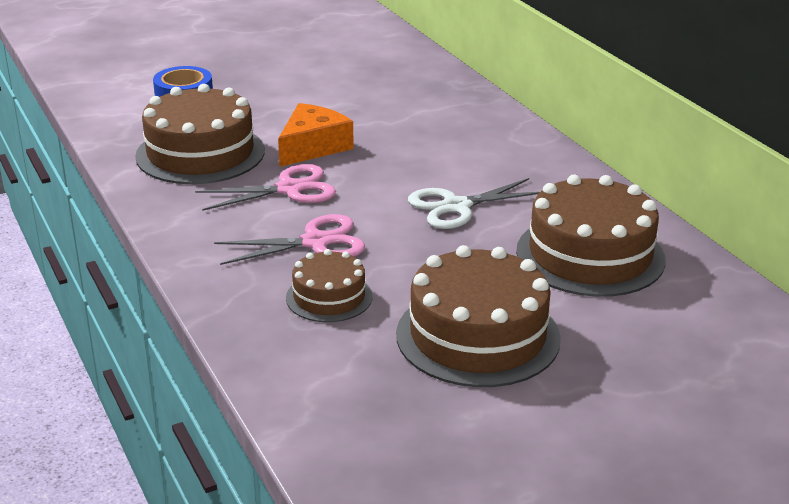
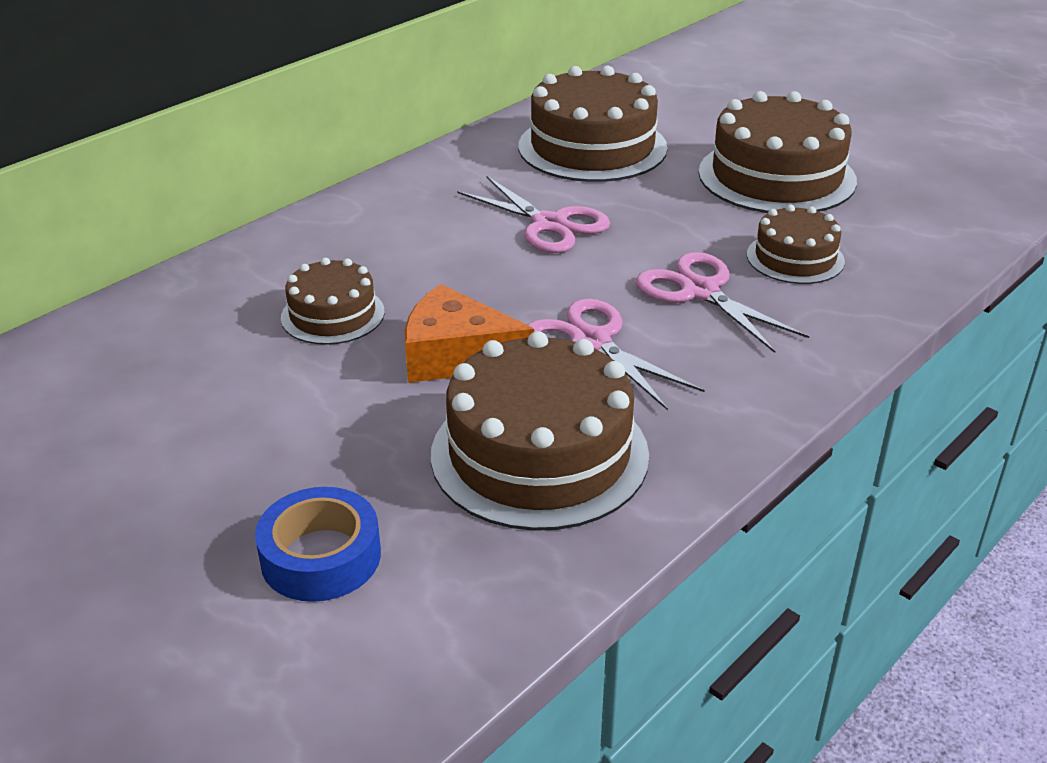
camera: 110 degrees left, 5 degrees up
white scissors [408,178,540,229] -> pink scissors [457,176,610,253]
none -> brown cake [281,258,385,345]

